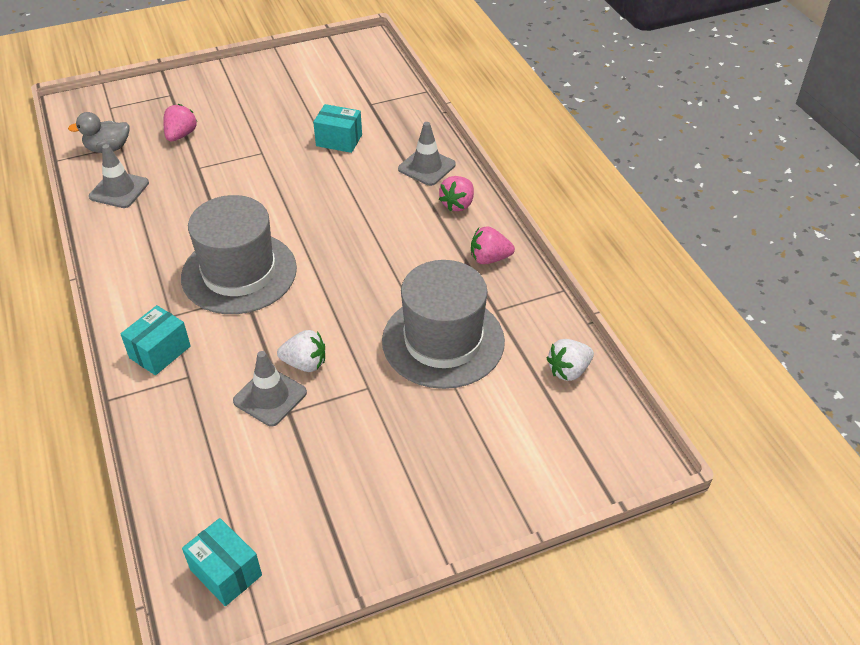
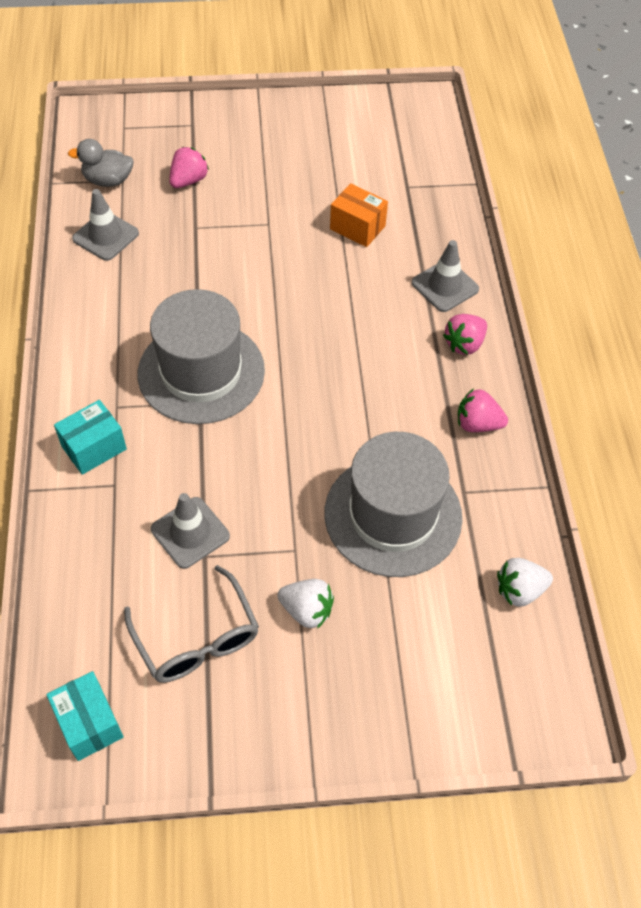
camera: 15 degrees right, 10 degrees up
white strawberry [277,330,325,372] -> white strawberry moved to [277,579,334,629]
turquoise box [313,104,362,153] -> orange box [330,183,388,247]
none -> grey glasses [124,565,259,683]

